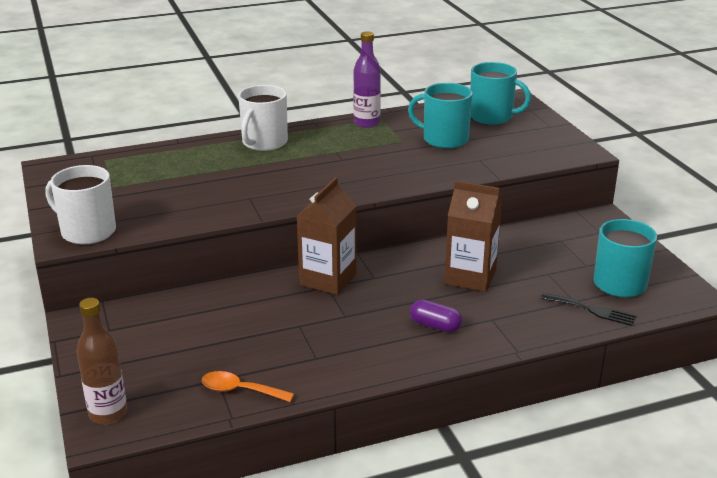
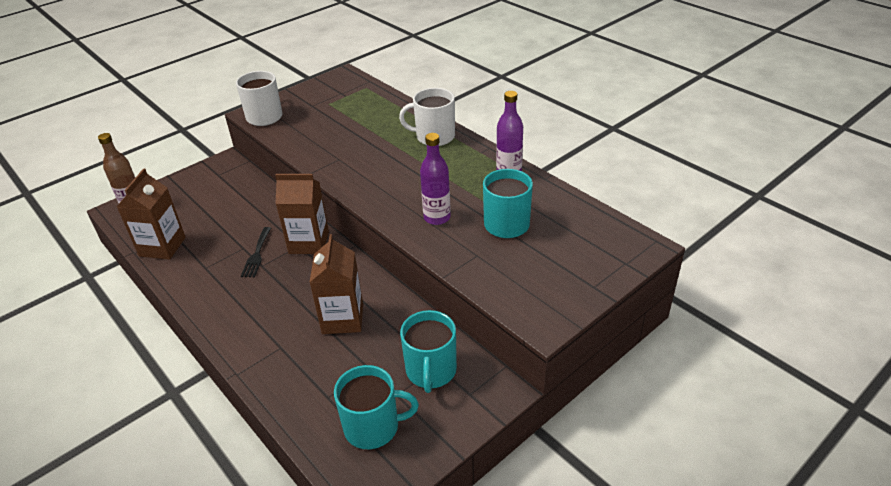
camera: 70 degrees right, 10 degrees up
orange spoon [201,371,294,402] -> brown carton [117,168,186,259]
purple capsule [410,300,462,332] -> none
turquoise mug [470,62,531,125] -> turquoise mug moved to [400,310,457,393]
black fork [541,293,636,326] -> black fork moved to [241,227,271,277]
none -> purple bottle [420,133,451,225]

